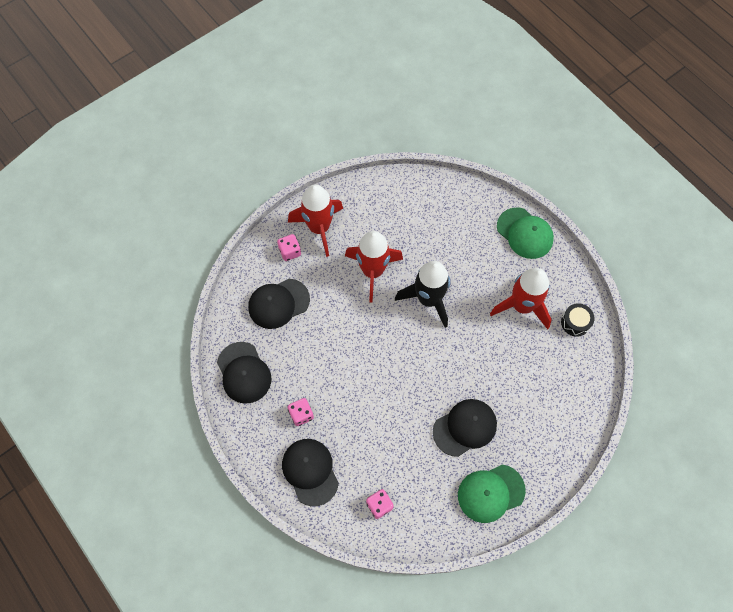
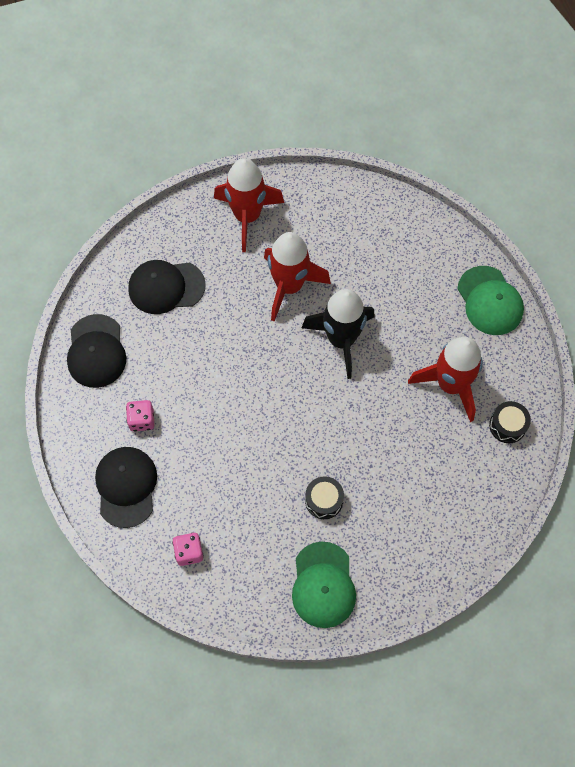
camera: 20 degrees right, 0 degrees up
pink dice [277,234,301,261] -> none
black cap [433,399,497,457] -> black drum [305,476,344,519]
green cap [458,465,526,523] -> green cap turned 90 degrees counterclockwise [292,542,356,628]

